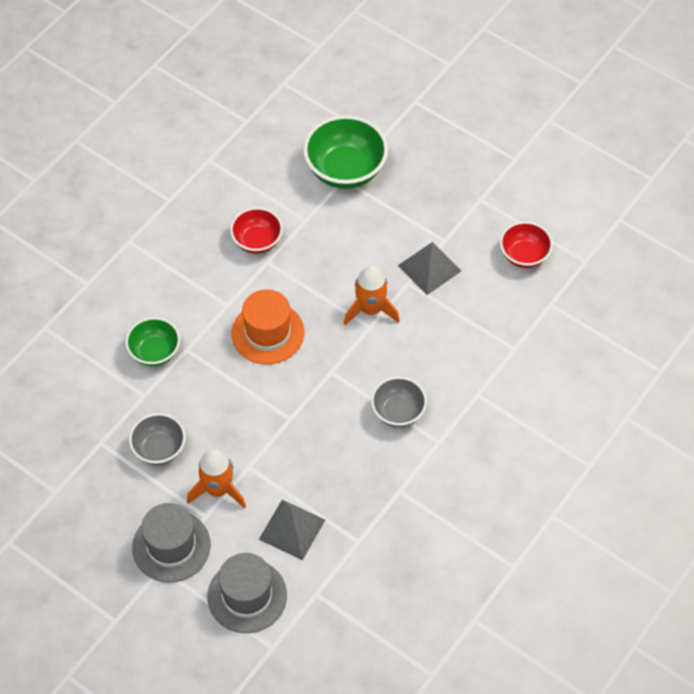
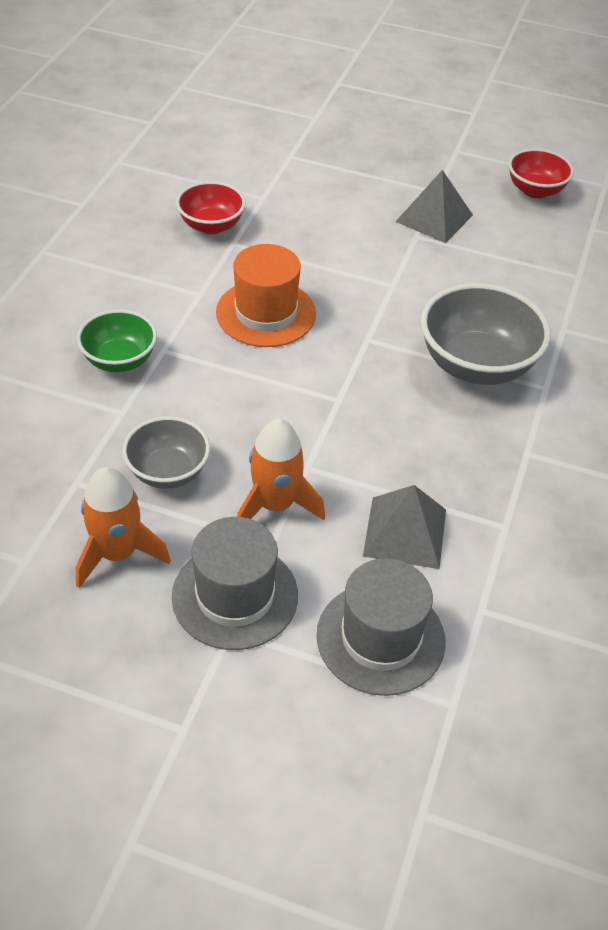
camera: 20 degrees left, 10 degrees down
green bowl [303,115,388,189] -> none
orange rocket [344,265,400,325] -> orange rocket moved to [76,467,171,588]
grey bowl [371,376,427,427] -> grey bowl [421,283,551,385], size x1.64

